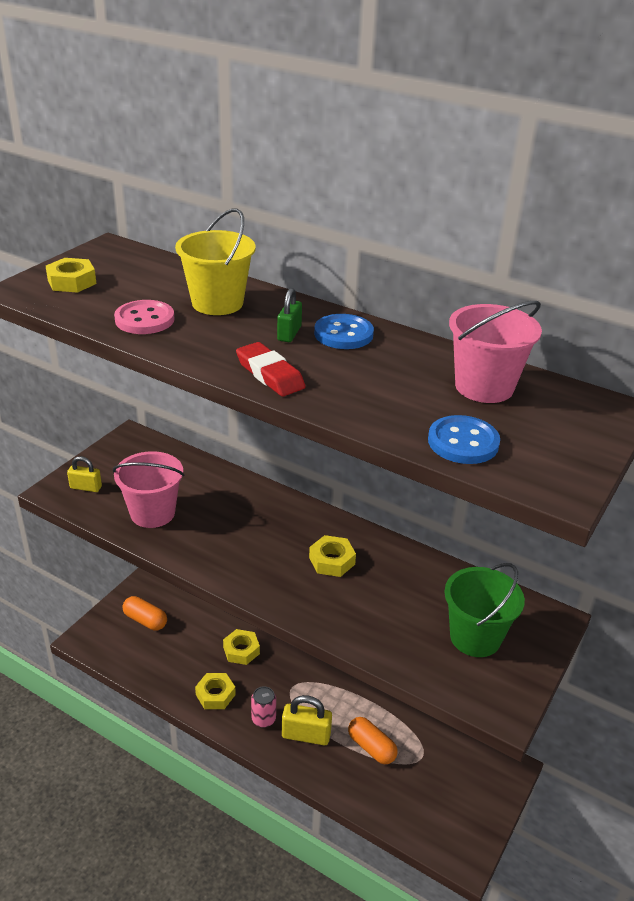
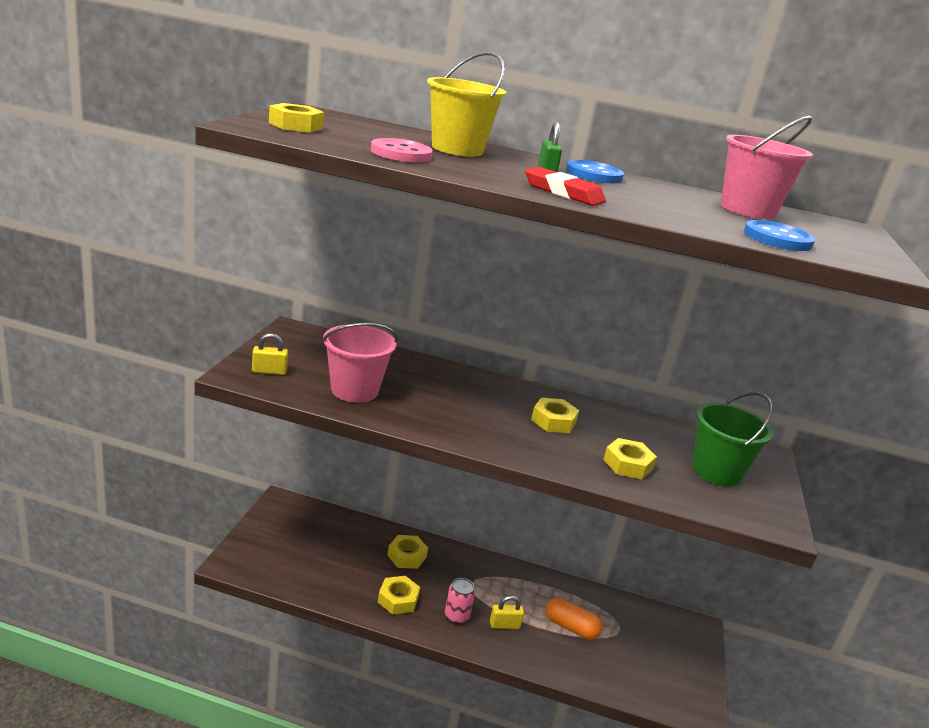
camera: 20 degrees left, 10 degrees down
orange capsule [123,596,167,631] -> none
yellow padlock [282,695,332,745] -> yellow padlock [490,595,524,629], size x0.62
none -> yellow nut [603,438,657,479]

